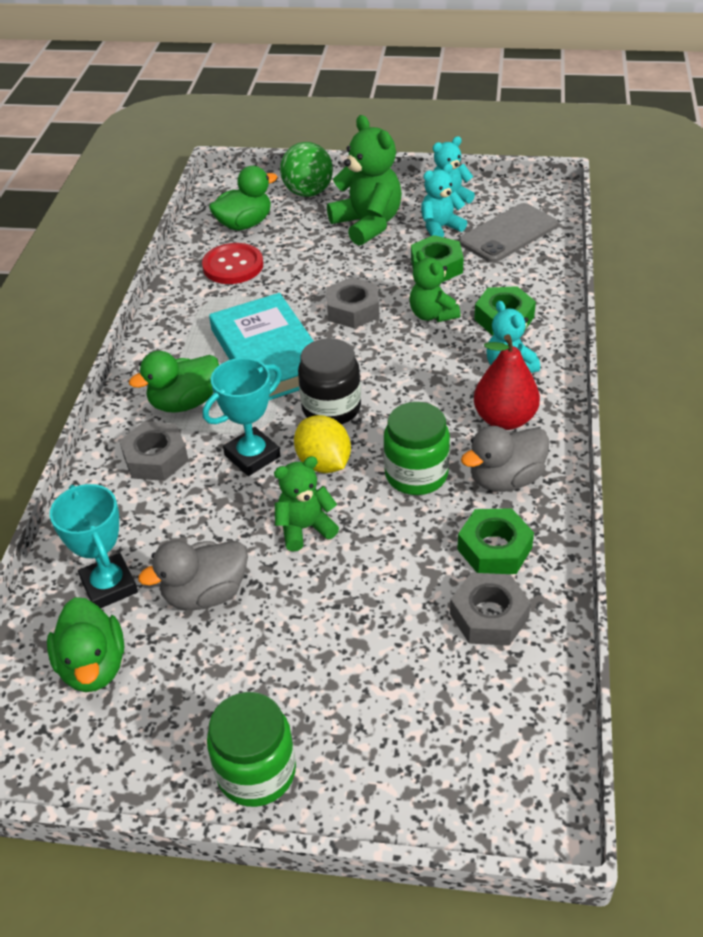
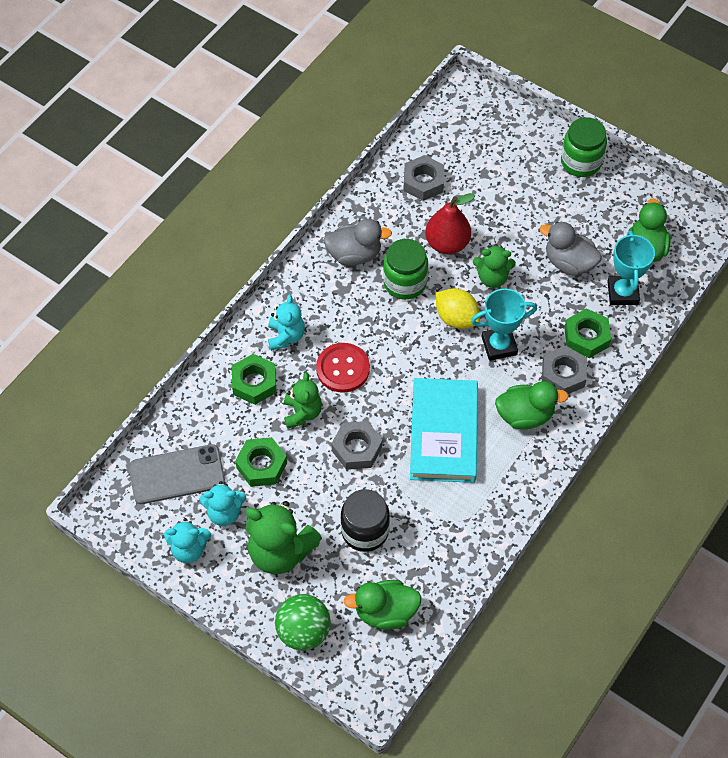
camera: 155 degrees left, 15 degrees up
grey duck [138,540,248,610] -> grey duck turned 150 degrees counterclockwise [540,221,602,276]
red button [202,243,263,284] -> red button moved to [316,343,370,393]
yellow lemon [294,415,351,473] -> yellow lemon turned 45 degrees counterclockwise [436,288,480,329]
black jar [298,338,361,424] -> black jar moved to [341,489,390,552]
green teddy bear [327,115,402,246] -> green teddy bear turned 60 degrees counterclockwise [246,501,322,574]
green nut [457,508,534,574] -> green nut moved to [564,309,611,358]
red pear [474,334,540,430] -> red pear moved to [425,193,475,254]

